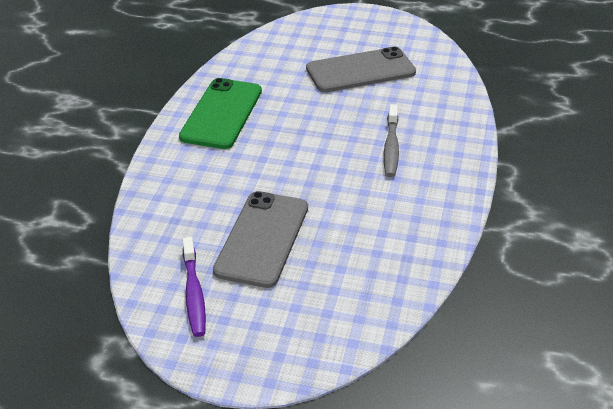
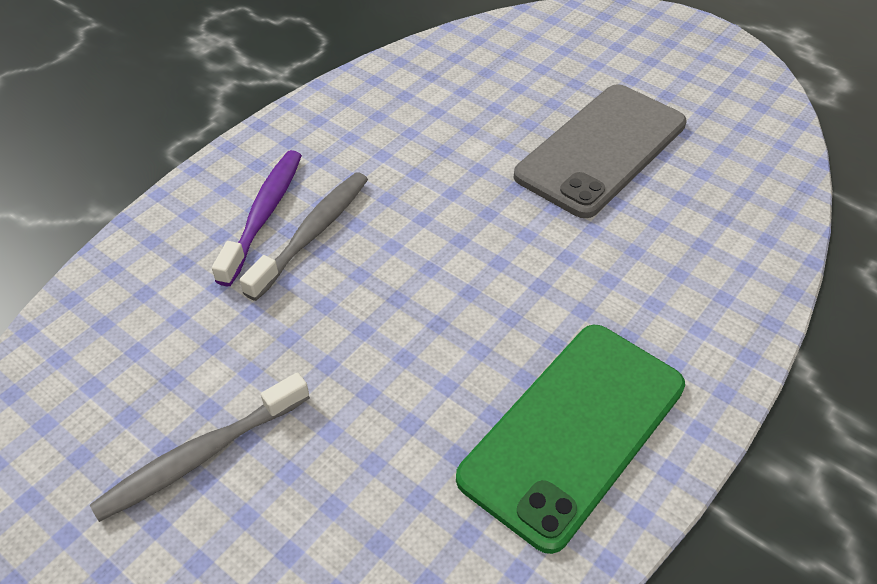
camera: 155 degrees left, 10 degrees up
purple toothbrush [182,237,206,337] -> purple toothbrush moved to [212,150,302,286]
grey phone [306,47,416,92] -> grey toothbrush [90,372,310,522]

